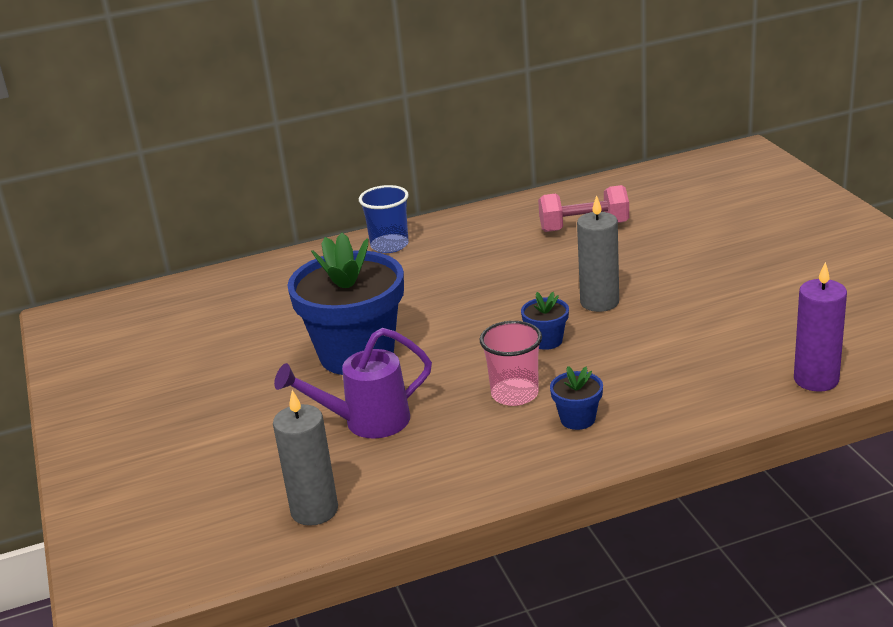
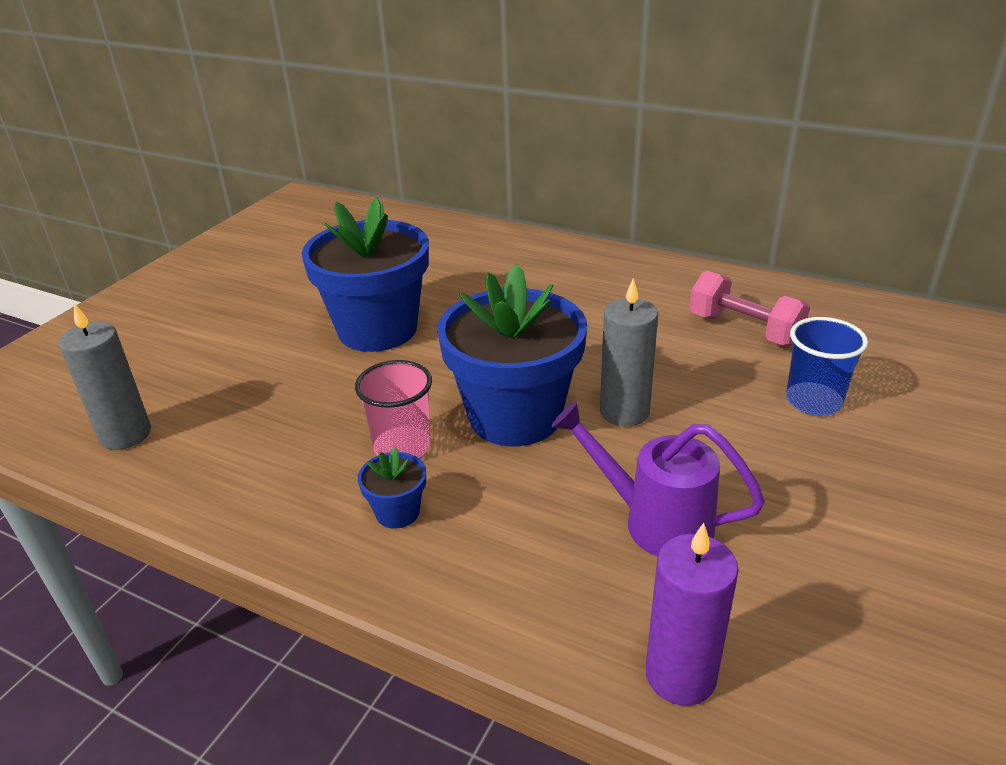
camera: 45 degrees right, 5 degrees up
purple watering can [274,328,432,439] -> purple watering can moved to [551,401,765,556]
blue cup [359,185,409,253] -> blue cup moved to [786,317,868,415]
blue flower pot [521,292,569,350] -> blue flower pot [437,264,587,446], size x2.40

